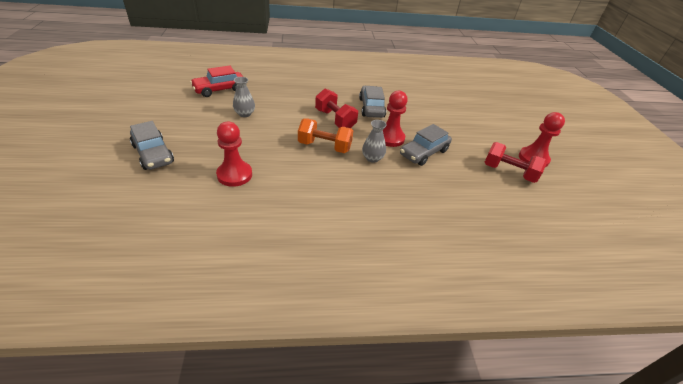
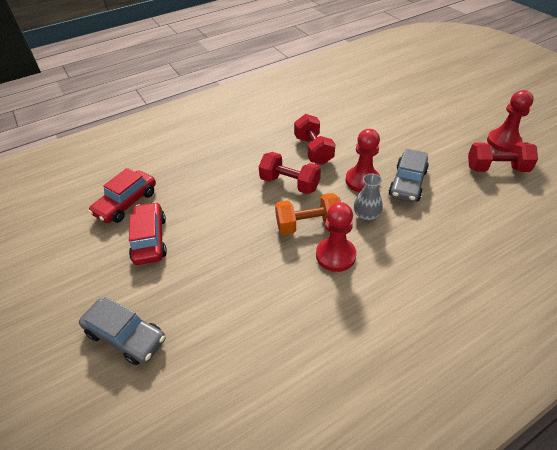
camera: 20 degrees left, 5 degrees up
red pawn [216,122,252,187] -> red pawn moved to [316,202,356,272]
grey vase [233,77,255,117] -> none
grey car [359,86,386,118] -> red dumbbell [294,114,335,165]
none -> red car [129,202,167,265]

